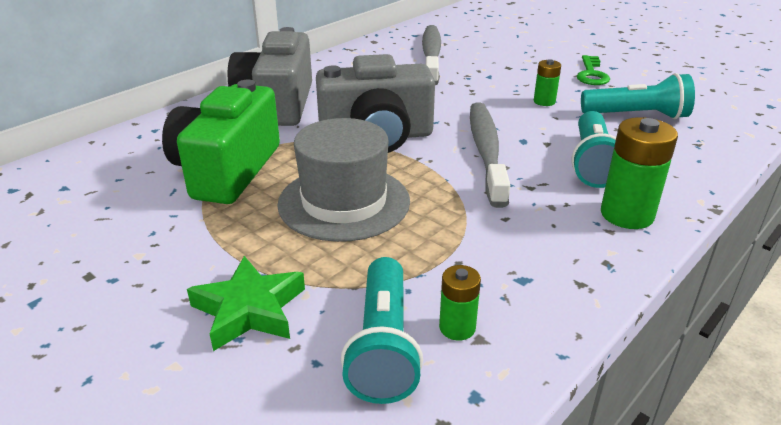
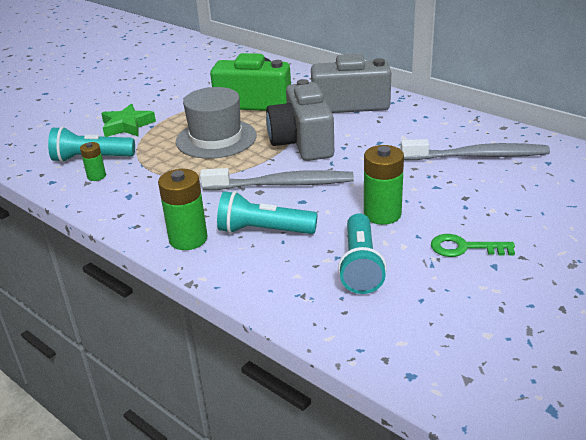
camera: 90 degrees right, 0 degrees up
green battery [534,59,561,106] -> green battery [364,145,404,225], size x1.79

